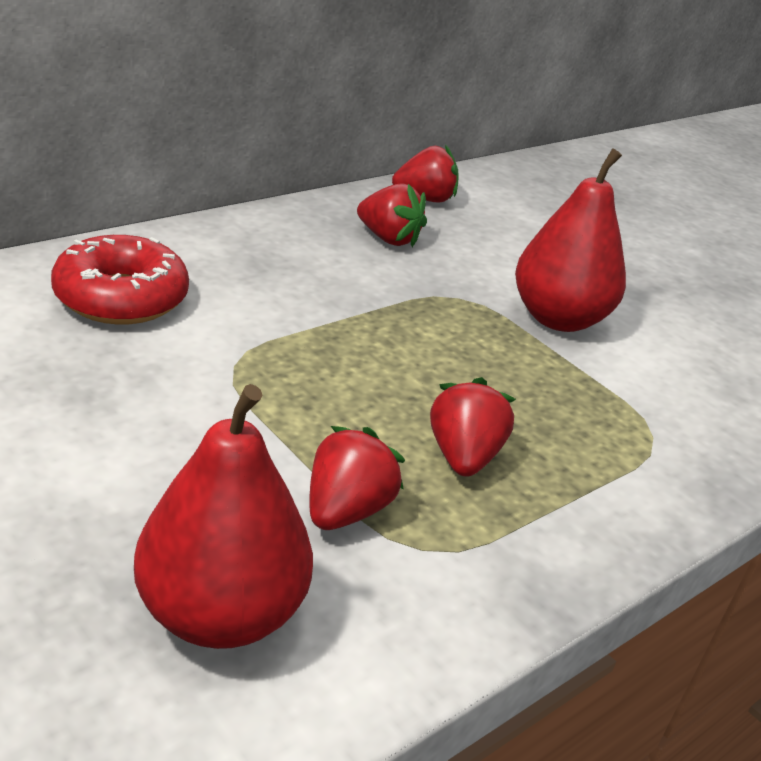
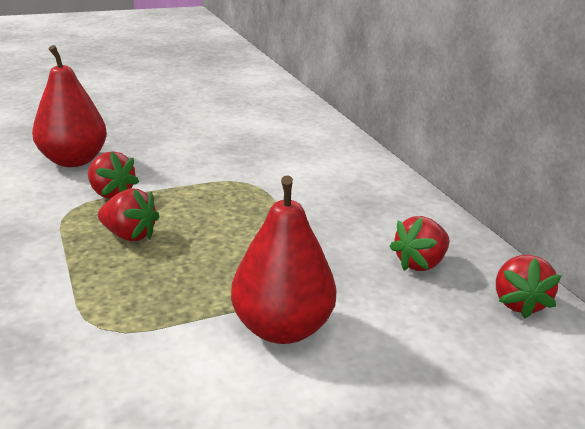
camera: 110 degrees right, 5 degrees down
red donut [51,235,189,324] -> none

